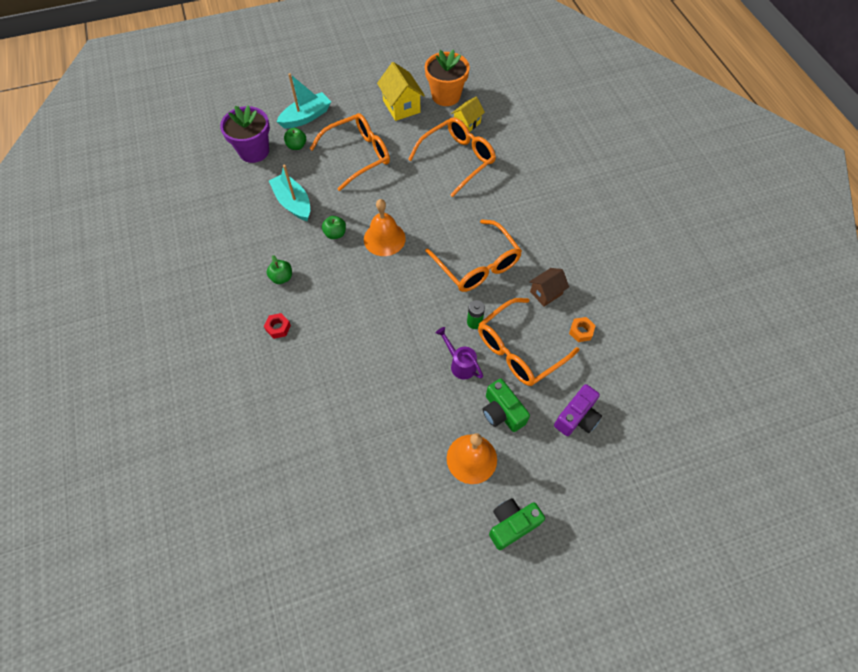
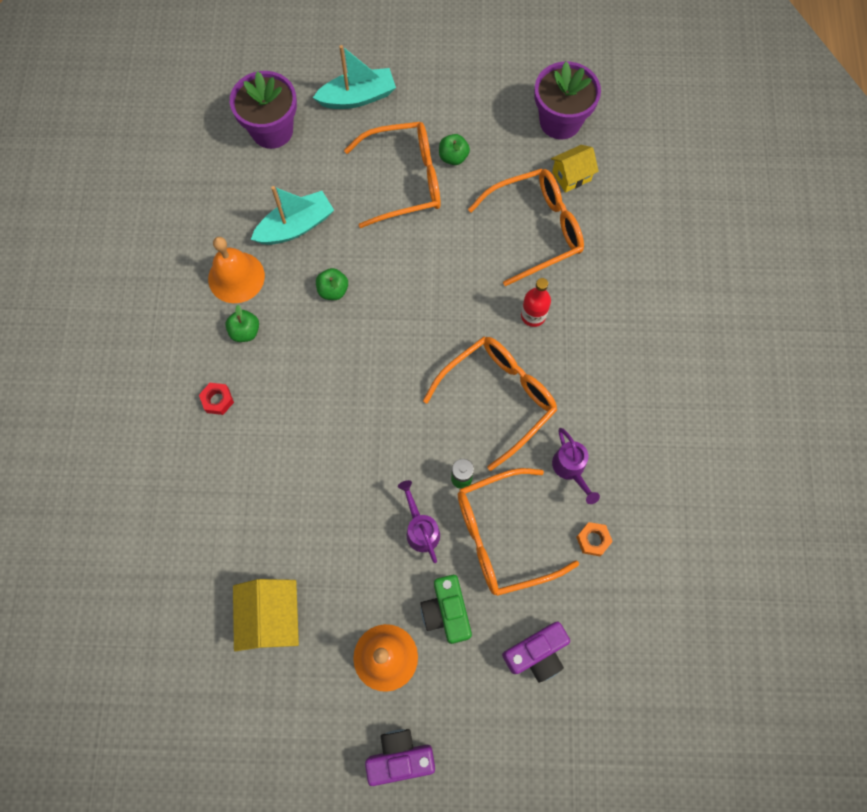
camera: 20 degrees right, 10 degrees up
turquoise boat [269,165,310,221] -> turquoise boat turned 75 degrees clockwise [251,186,334,245]
green apple [284,128,306,150] -> green apple moved to [439,134,470,165]
orange bell [364,199,406,256] -> orange bell moved to [208,237,265,303]
yellow house [377,62,425,121] -> yellow house moved to [233,579,299,651]
orange flower pot [425,49,470,106] -> purple flower pot [534,62,601,139]
orange glasses [425,220,522,292] -> orange glasses turned 120 degrees counterclockwise [423,336,557,471]
green camera [489,498,545,550] -> purple camera [365,729,435,786]
brown house [529,268,569,307] -> purple watering can [552,428,600,504]
none -> red bottle [521,278,551,327]

